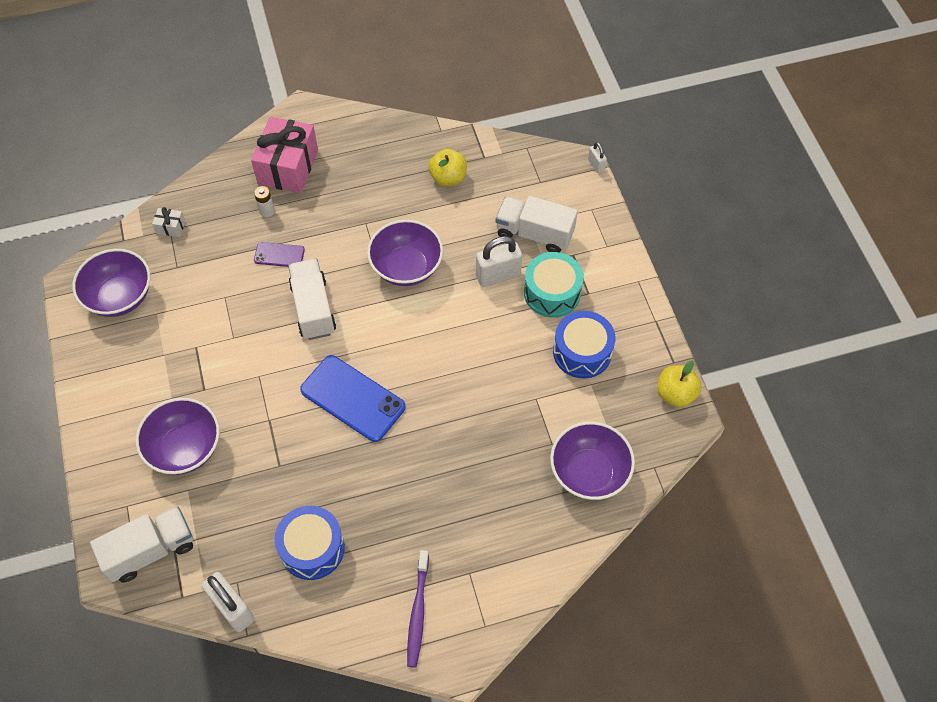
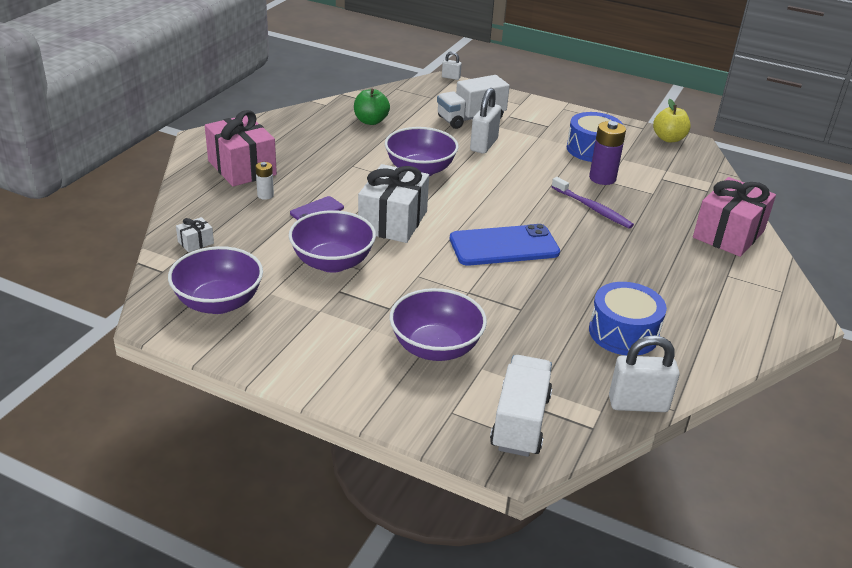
camera: 50 degrees left, 25 degrees down
white truck [288,259,336,340] -> white gift [358,164,429,243]
purple toothbrush [407,550,429,667] -> purple toothbrush moved to [552,177,634,229]
yellow apple [429,149,467,186] -> green apple [354,89,390,125]
turquoise drum [524,252,584,318] -> none
purple bowl [550,422,635,500] -> purple bowl moved to [289,210,376,273]
none -> purple battery [589,121,626,185]
none -> pink gift [693,177,776,257]

